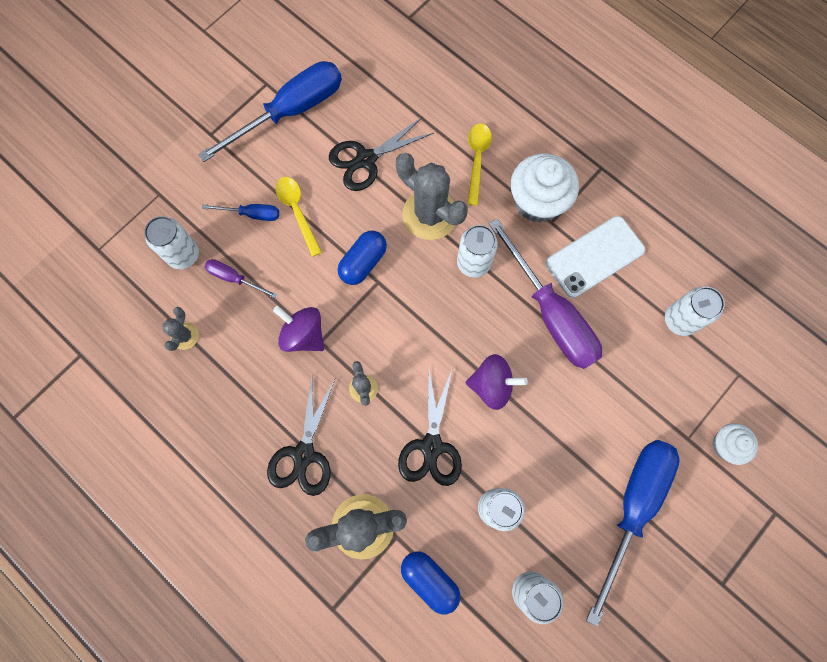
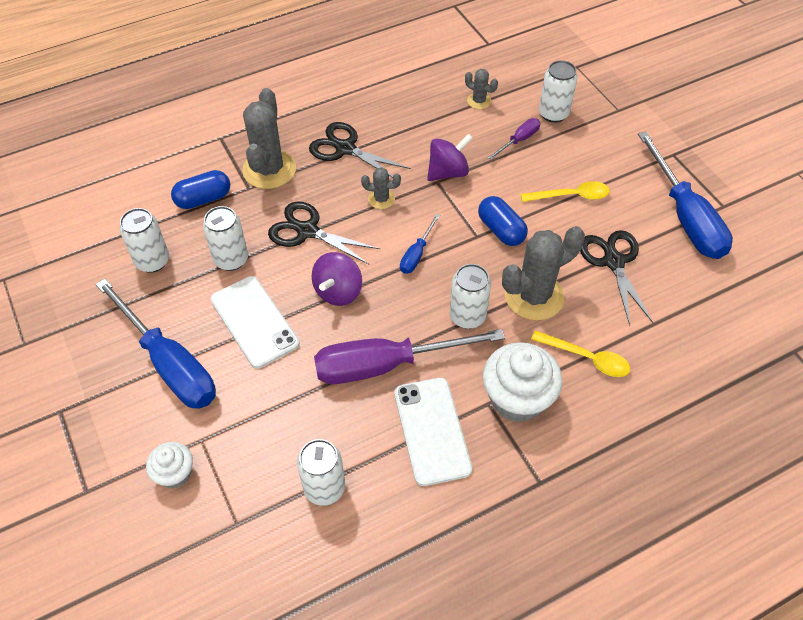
camera: 110 degrees right, 20 degrees down
blue screwdriver [202,204,279,221] -> blue screwdriver moved to [400,214,440,274]
none -> white phone [211,276,300,368]

